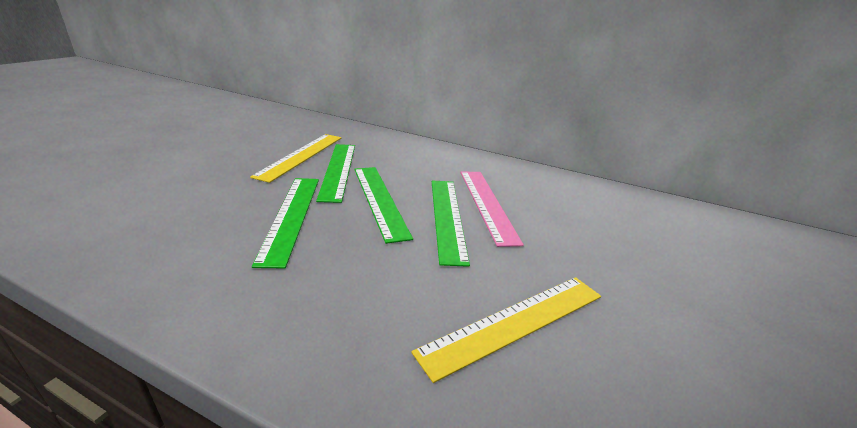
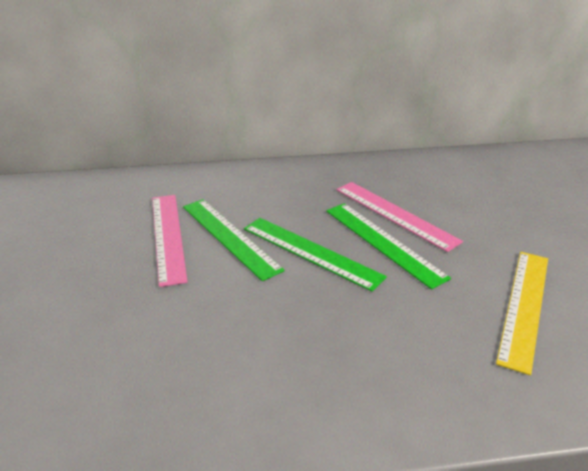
camera: 30 degrees left, 5 degrees up
yellow ruler [250,134,341,183] -> pink ruler [152,195,188,287]
green ruler [252,178,319,268] -> none

